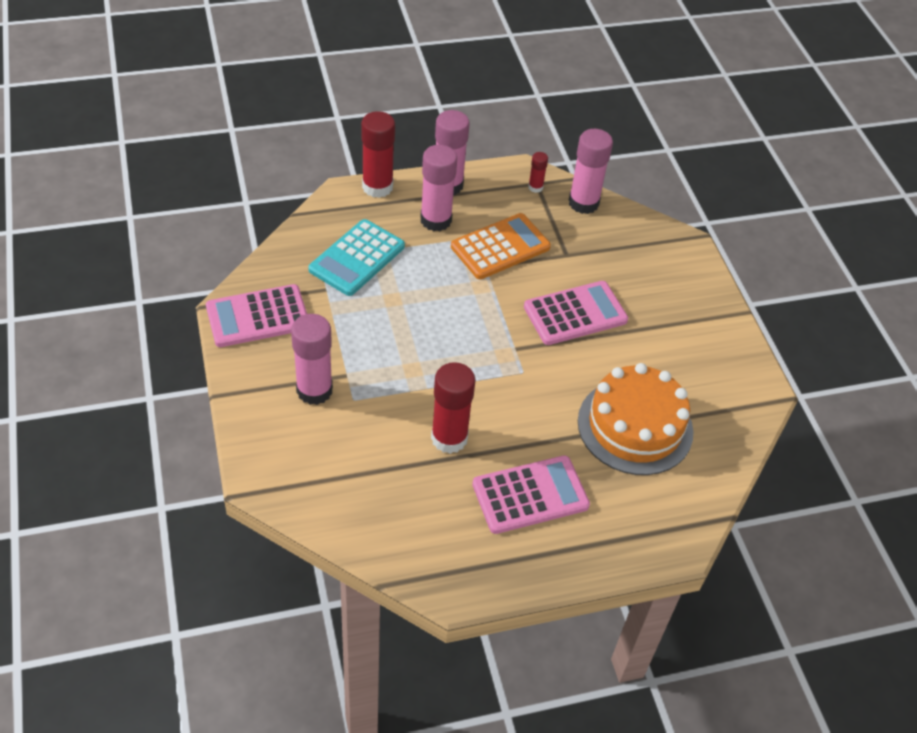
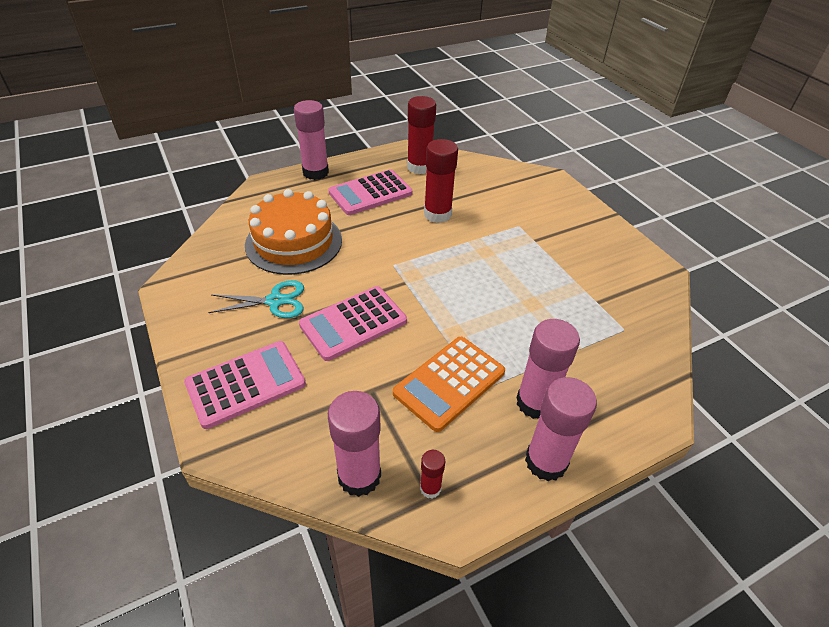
camera: 170 degrees right, 5 degrees down
pink calculator [206,284,307,347] -> pink calculator moved to [184,341,306,429]
pink glue stick [291,314,333,405] -> pink glue stick moved to [294,100,329,180]
turquoise calculator [308,219,405,296] -> none
red glue stick [361,111,395,198] -> red glue stick moved to [407,96,436,174]
none -> turquoise scissors [208,280,304,318]

